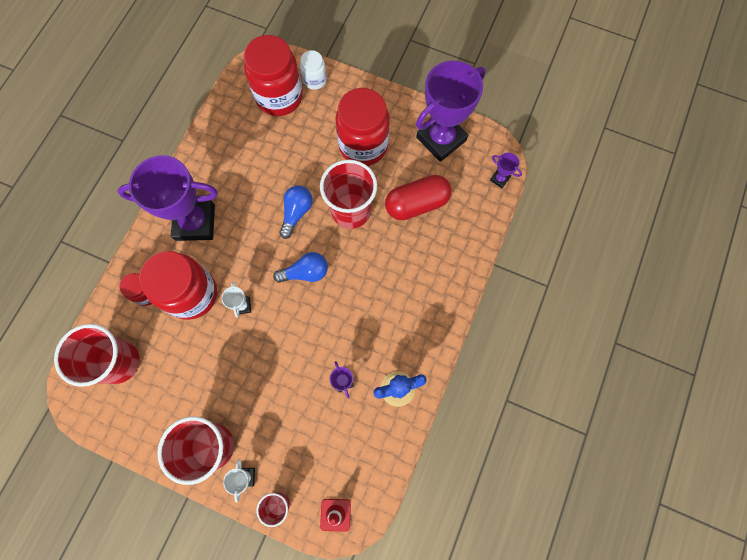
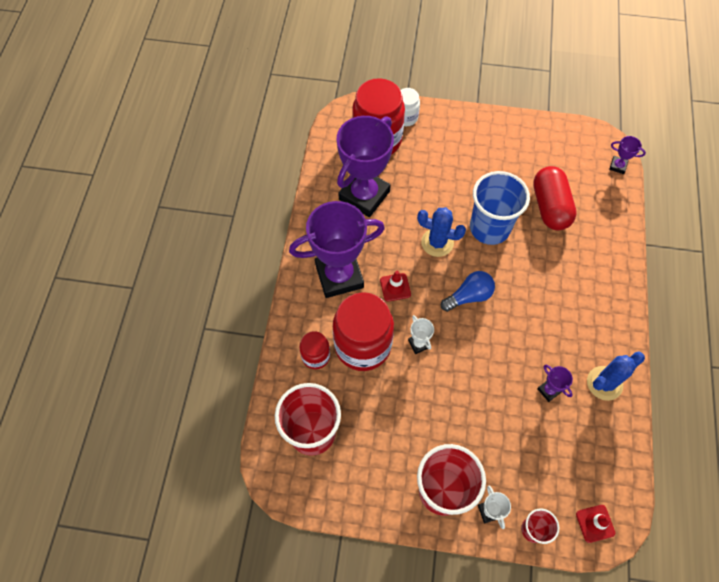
camera: 15 degrees left, 10 degrees down
blue light bulb [279,186,313,239] -> blue cactus [417,207,466,257]
red cup [320,160,377,229] -> blue cup [470,171,530,245]
red jar [335,88,390,166] -> none
red capsule [385,175,452,221] -> red capsule turned 60 degrees counterclockwise [533,166,577,230]
purple trophy [416,61,486,162] -> purple trophy moved to [337,116,394,217]
none -> red traffic cone [380,271,411,302]

